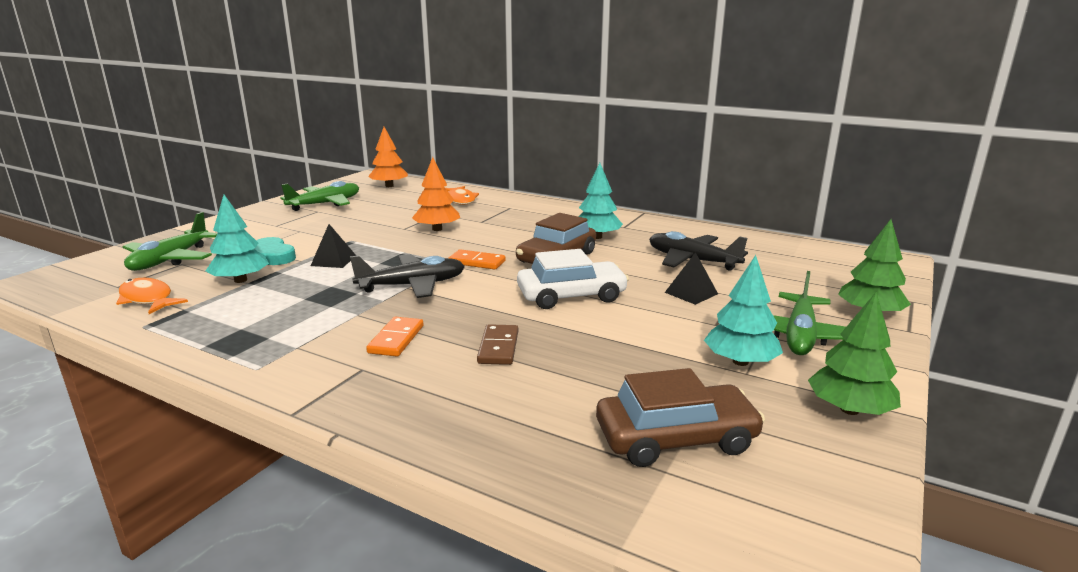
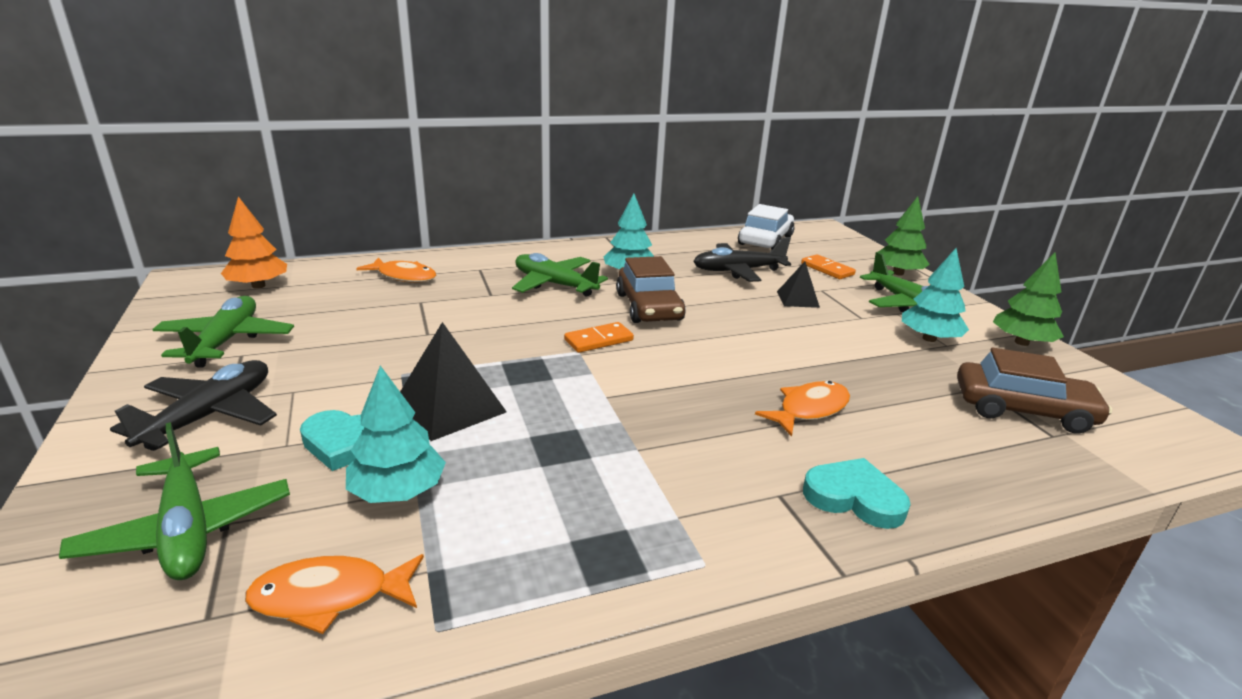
camera: 50 degrees left, 5 degrees up
black pyramid [311,224,356,268] -> black pyramid [400,322,507,441], size x1.66
black plane [350,254,465,298] -> black plane moved to [110,360,277,451]
orange domino [366,317,423,357] -> orange domino moved to [801,254,856,279]
orange tree [412,157,460,231] -> none
brown domino [477,324,518,365] -> orange fish [755,381,850,437]
white car [517,249,629,309] -> white car moved to [738,204,795,250]
brown car [596,368,765,467] -> brown car turned 75 degrees clockwise [957,348,1112,434]
none -> green plane [512,253,608,297]
none -> turquoise heart [803,458,911,529]

